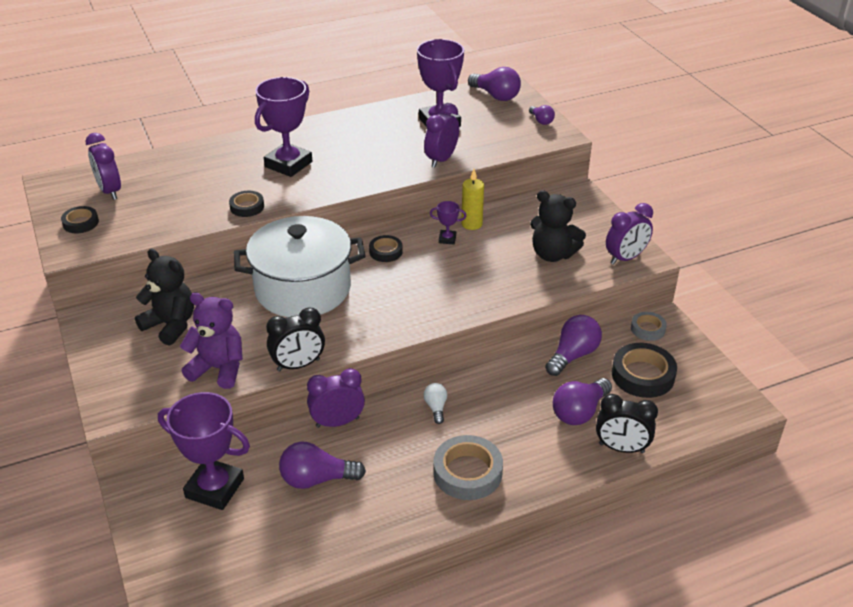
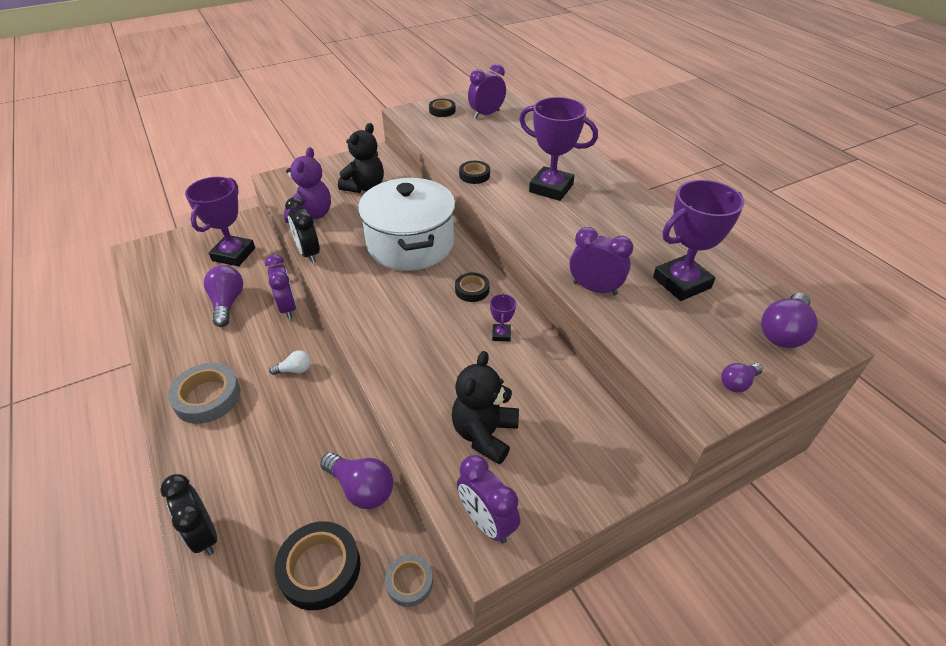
camera: 85 degrees right, 5 degrees up
yellow candle [461,169,484,230] -> none
purple light bulb [553,378,612,425] -> none
black clock [596,394,658,453] -> black clock turned 45 degrees counterclockwise [160,474,217,555]

